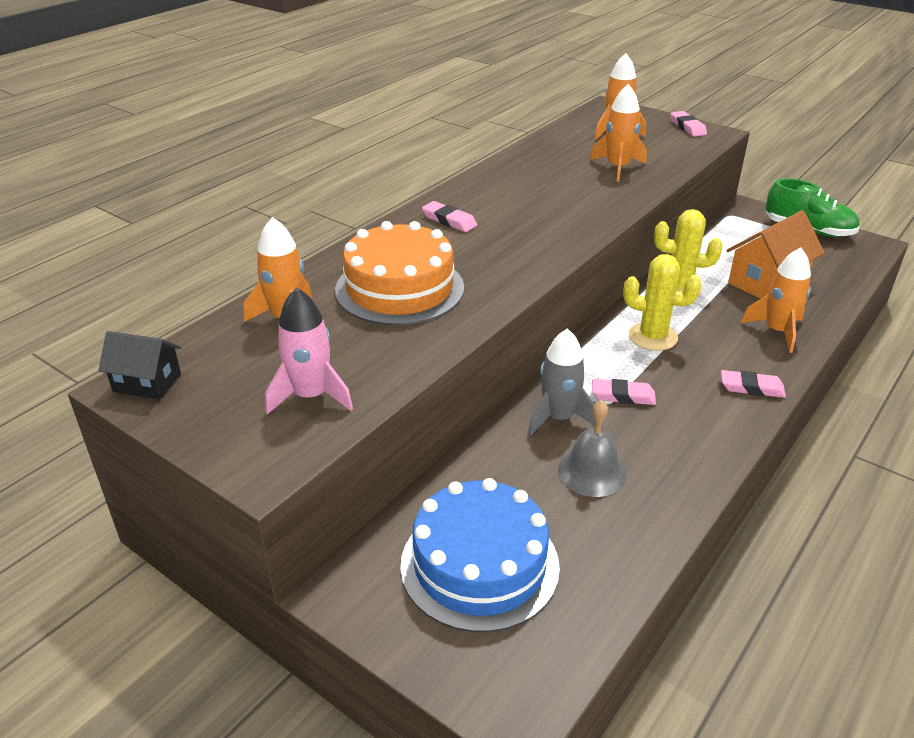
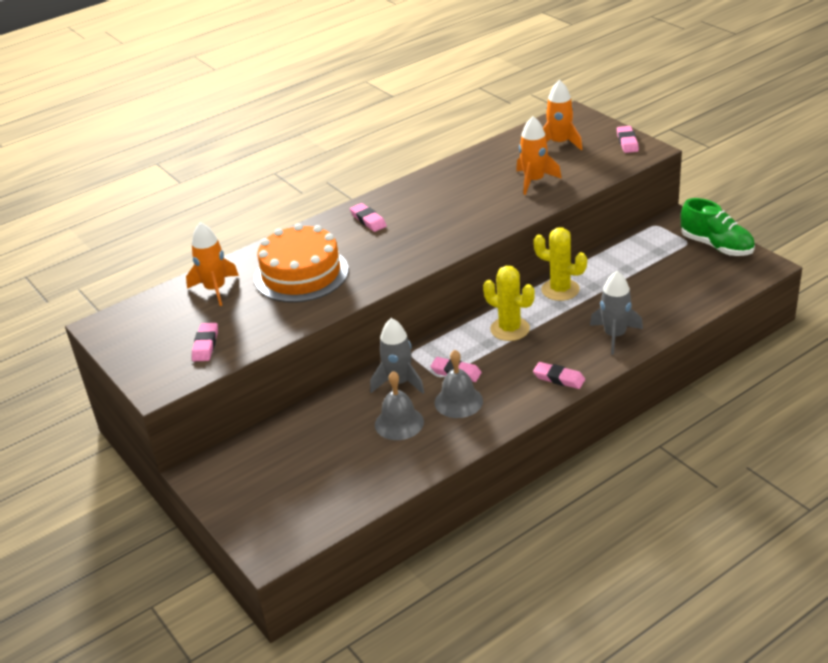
camera: 20 degrees right, 0 degrees up
black house [98,331,181,400] -> none
pink rocket [265,287,353,414] -> pink eraser [192,323,218,361]
blue cake [400,478,560,632] -> none
orange house [726,210,824,299] -> none
orange rocket [741,247,811,353] -> grey rocket [590,271,643,355]
none -> grey bell [435,350,483,418]

